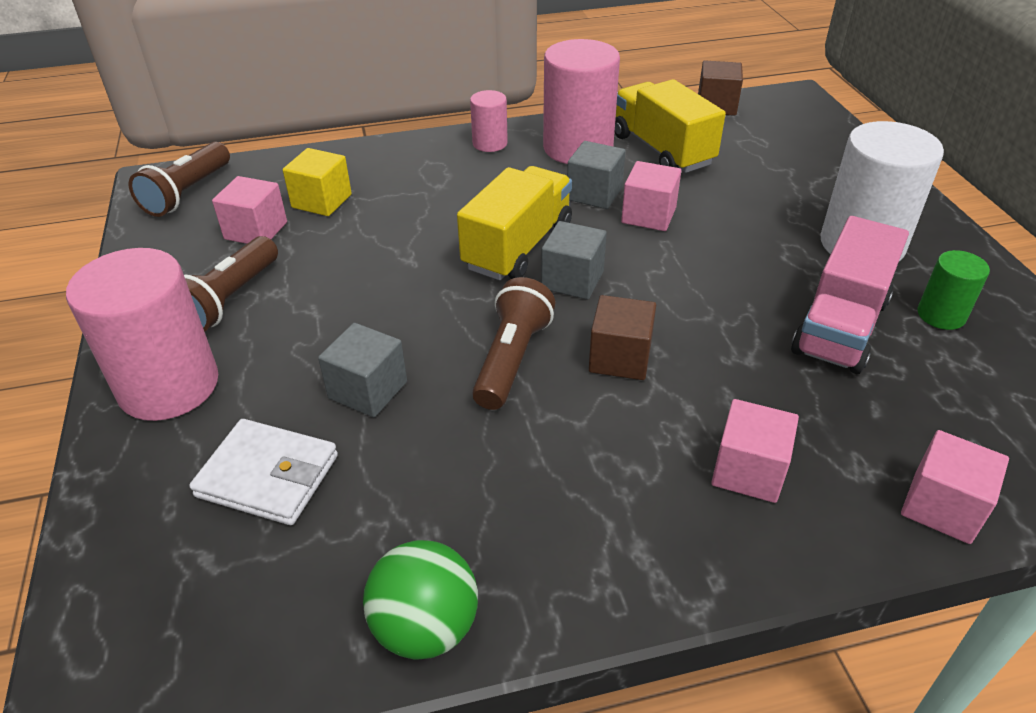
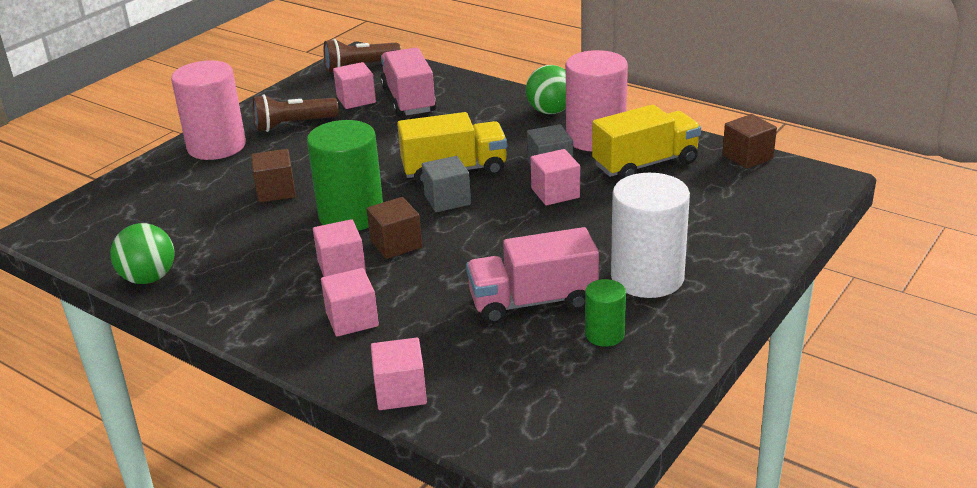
camera: 50 degrees right, 10 degrees down
white wallet [190,419,338,525] -> none
yellow cube [283,148,352,216] -> pink truck [381,47,436,116]
grey cube [318,323,407,417] -> brown cube [251,149,296,203]
pink cylinder [470,90,508,152] -> green ball [526,65,566,114]
brown flashlight [472,277,555,410] -> green cylinder [307,120,383,231]
yellow truck [614,79,726,173] -> yellow truck turned 45 degrees clockwise [592,104,701,180]
none -> pink cube [313,219,366,277]

